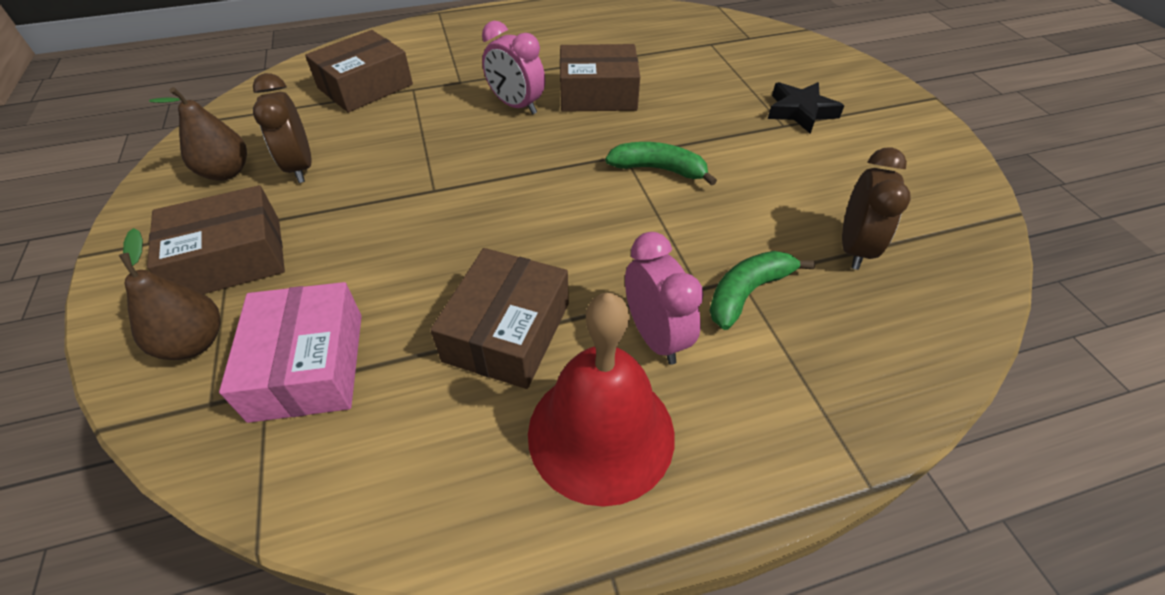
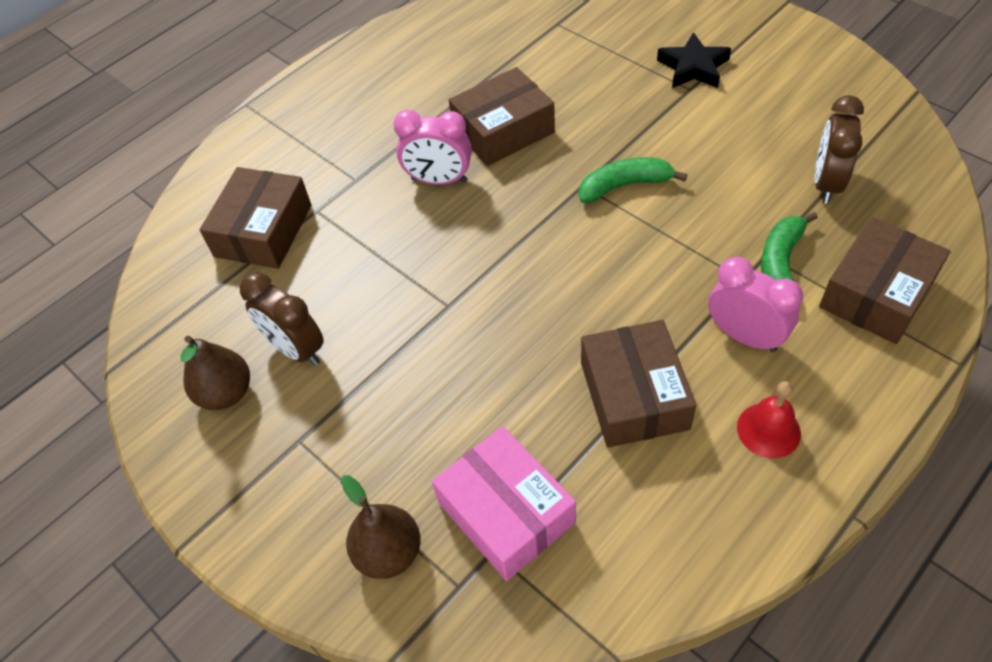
camera: 25 degrees left, 5 degrees up
brown box [147,185,285,294] -> brown box moved to [819,217,950,344]
red bell [528,292,675,507] -> red bell [737,381,801,458], size x0.50
brown clock [842,147,911,270] -> brown clock turned 150 degrees counterclockwise [815,95,864,204]

